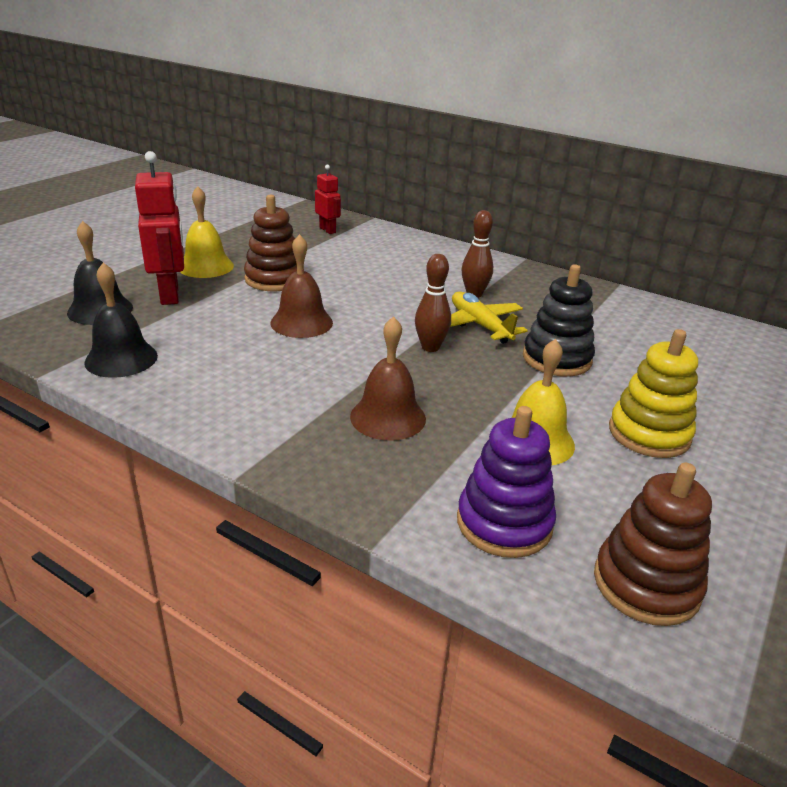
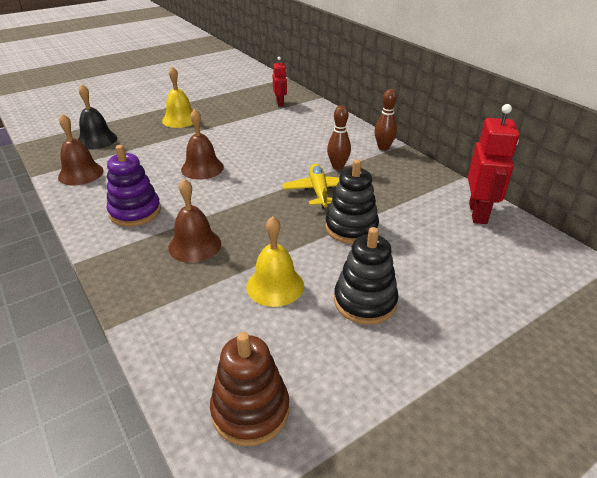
camera: 25 degrees right, 5 degrees up
black bell [84,263,158,378] -> brown bell [58,114,104,185]
red robot [135,151,184,305] -> red robot moved to [468,104,519,224]
brown stacking toy [244,195,297,292] -> none
brown bowling pin [415,254,451,352] -> brown bowling pin moved to [374,89,397,151]
purple stacking toy [457,406,556,558] -> purple stacking toy moved to [107,145,161,227]
yellow stacking toy [609,329,698,458] -> black stacking toy [334,227,399,325]

